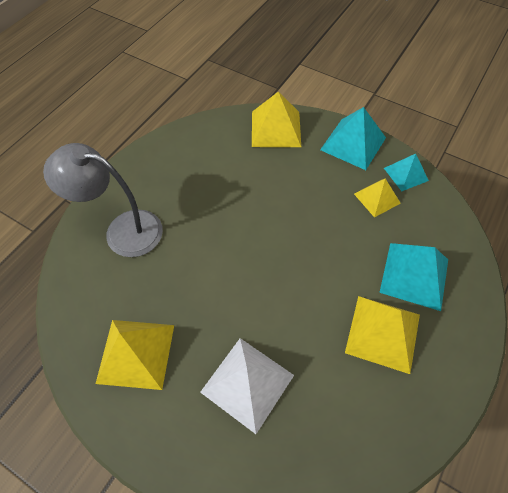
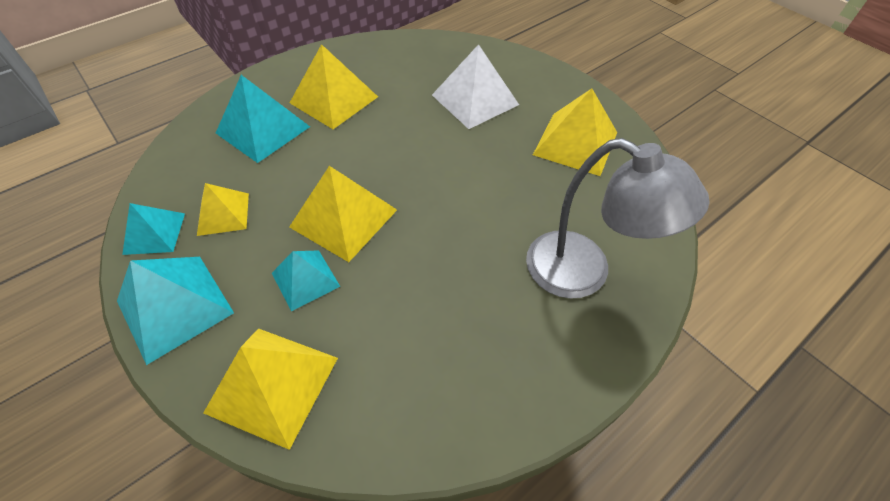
camera: 160 degrees left, 5 degrees down
none -> turquoise pyramid [272,250,340,311]
none -> yellow pyramid [289,166,397,262]

